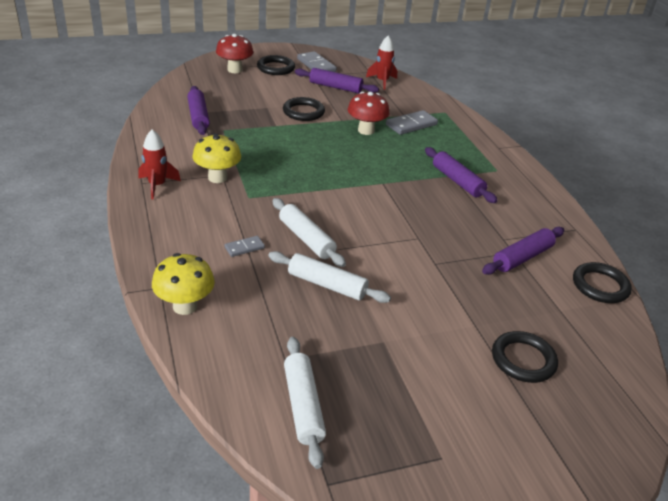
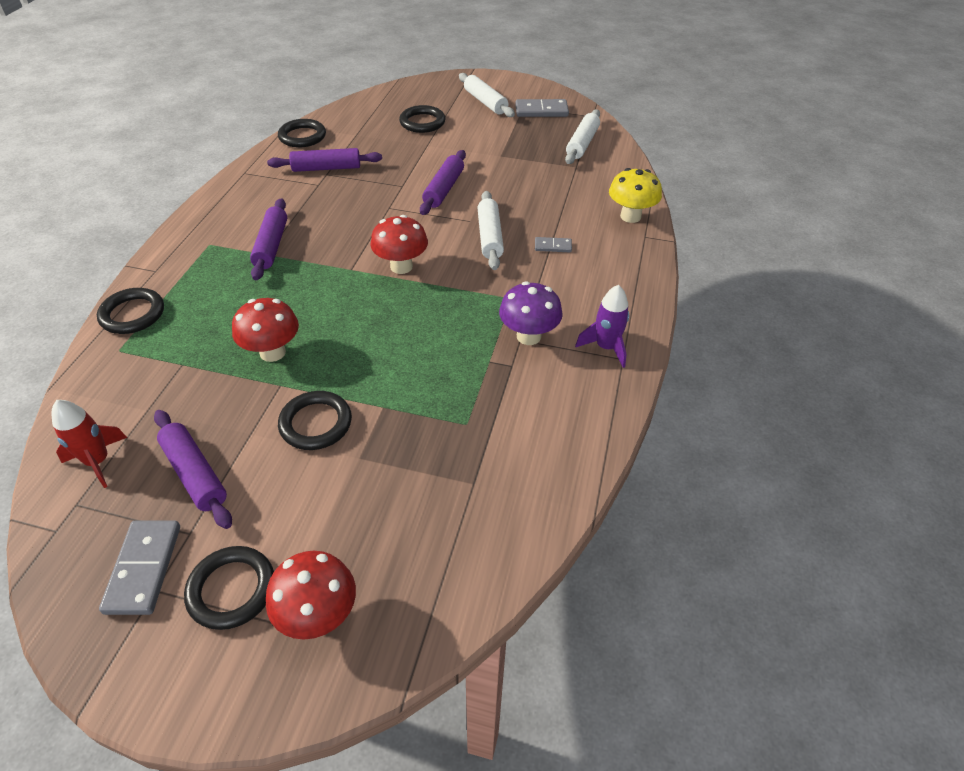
camera: 145 degrees left, 10 degrees up
red rocket [138,129,181,199] -> purple rocket [575,285,629,368]
purple rolling pin [187,86,210,135] -> purple rolling pin moved to [420,150,466,215]
yellow mushroom [193,133,241,183] -> purple mushroom [499,281,563,345]
white rolling pin [268,251,391,303] -> white rolling pin moved to [459,73,515,117]
grey domino [386,110,438,135] -> grey domino moved to [515,99,569,117]
none -> black ring [97,288,164,334]
none -> red mushroom [370,215,428,274]

